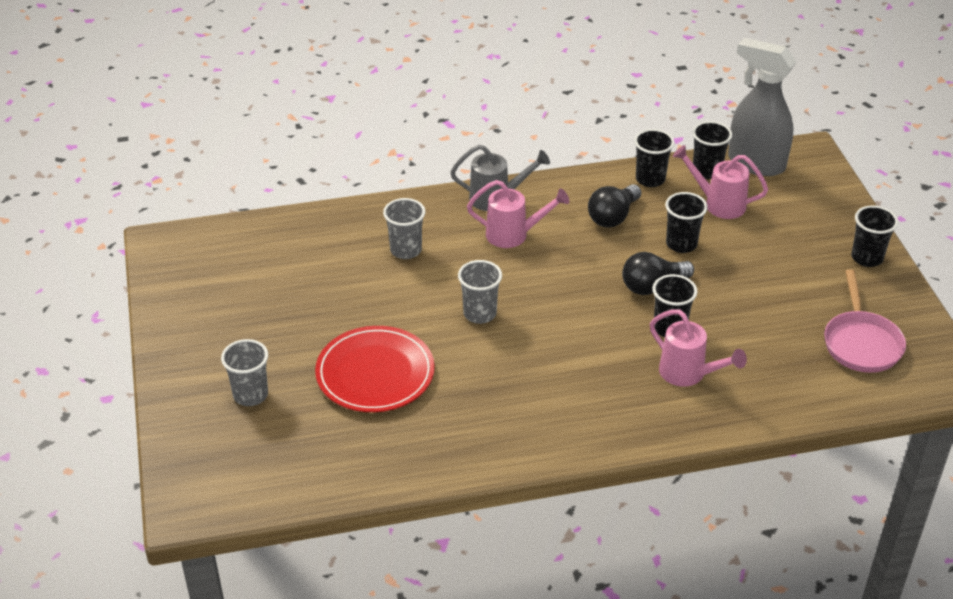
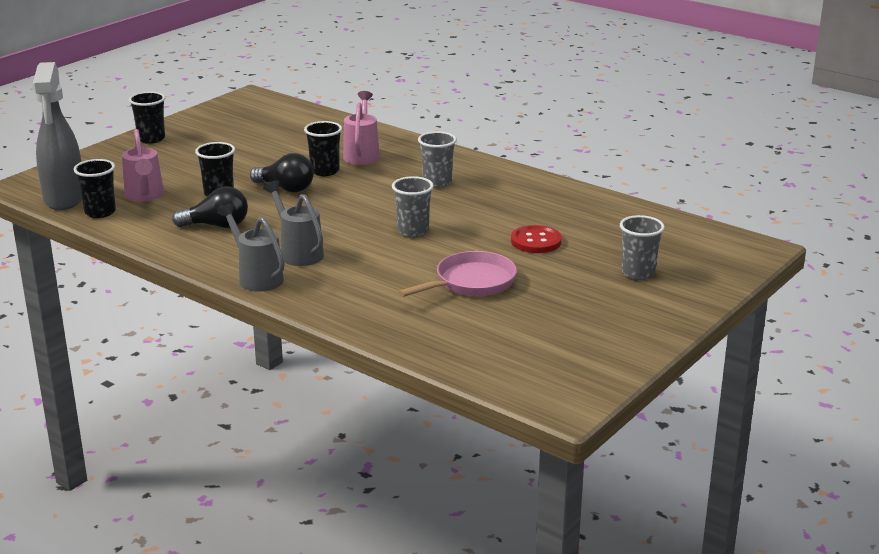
camera: 130 degrees left, 15 degrees down
red plate [315,326,435,412] -> red button [511,225,562,253]
grey cup [383,198,425,259] -> grey cup moved to [418,131,457,188]
pink watering can [467,180,569,248] -> grey watering can [263,181,324,266]
black cup [634,129,674,187] -> none
pink pan [824,269,906,373] -> pink pan moved to [398,251,517,297]

